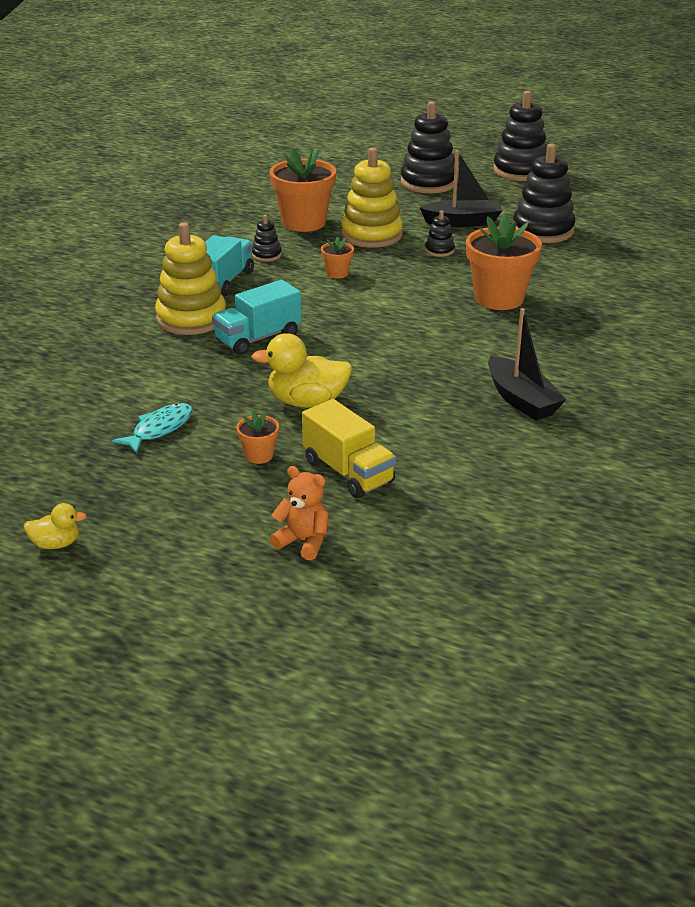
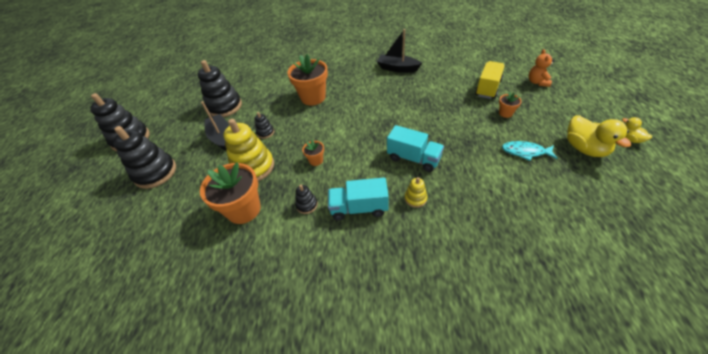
camera: 110 degrees left, 15 degrees up
yellow stacking toy [155,222,226,335] -> yellow stacking toy [405,177,427,208], size x0.46
yellow duck [251,333,352,408] -> yellow duck moved to [567,115,631,157]
black boat [488,308,566,421] -> black boat turned 105 degrees counterclockwise [377,29,422,73]

